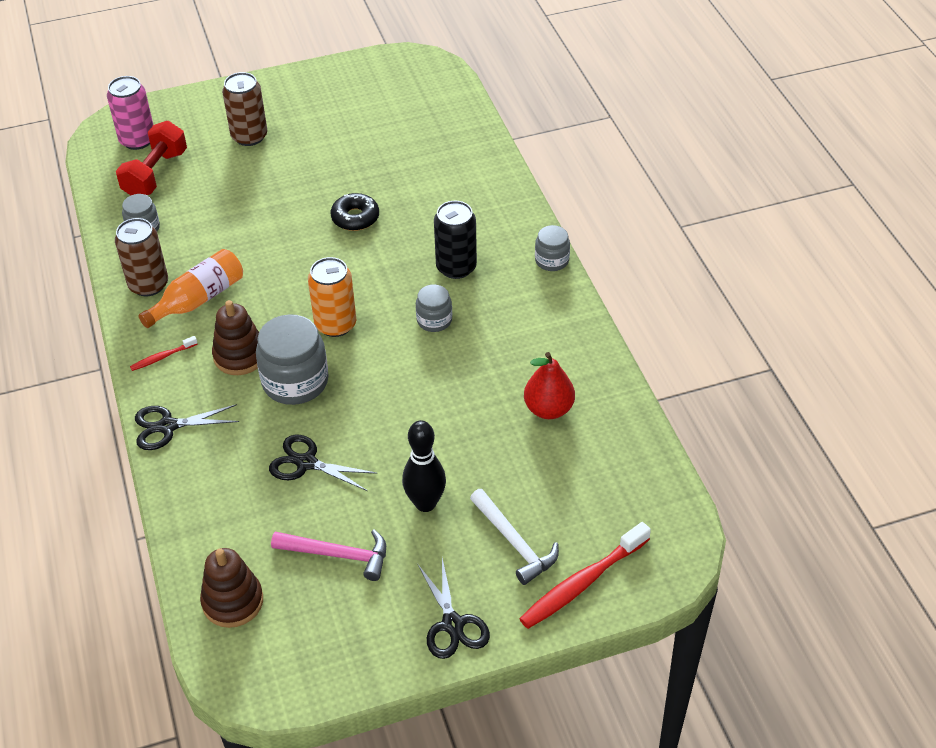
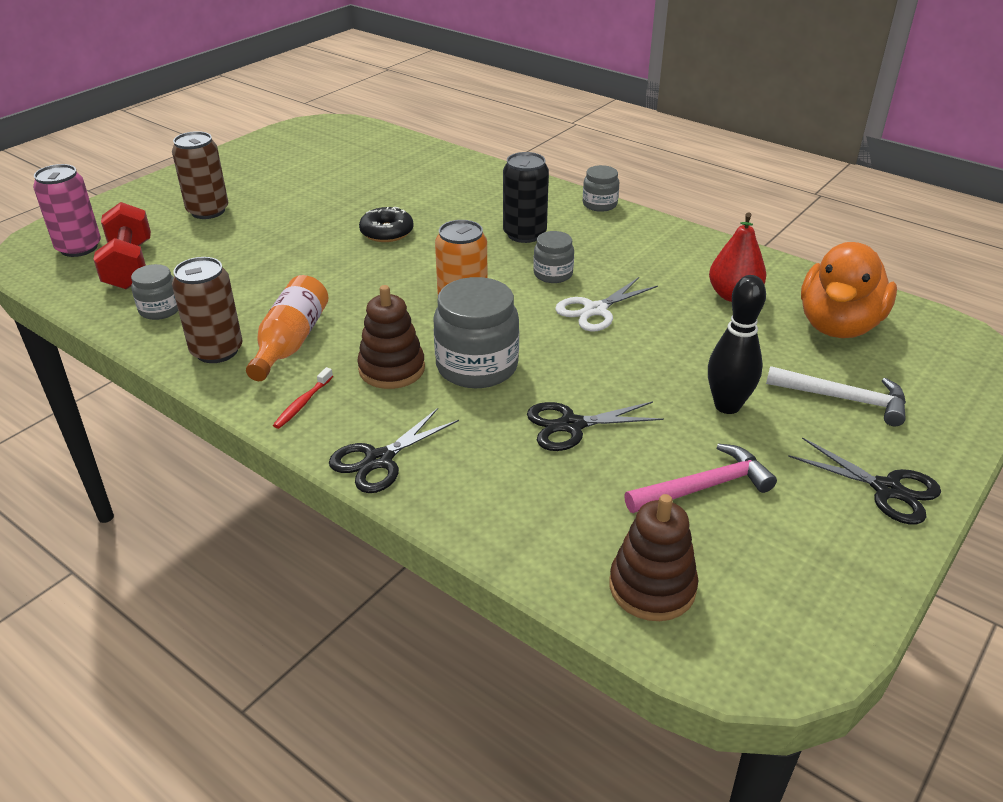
camera: 35 degrees left, 10 degrees down
red toothbrush [519,522,651,629] -> none
none -> white scissors [555,277,658,331]
none -> orange duck [801,242,897,338]

